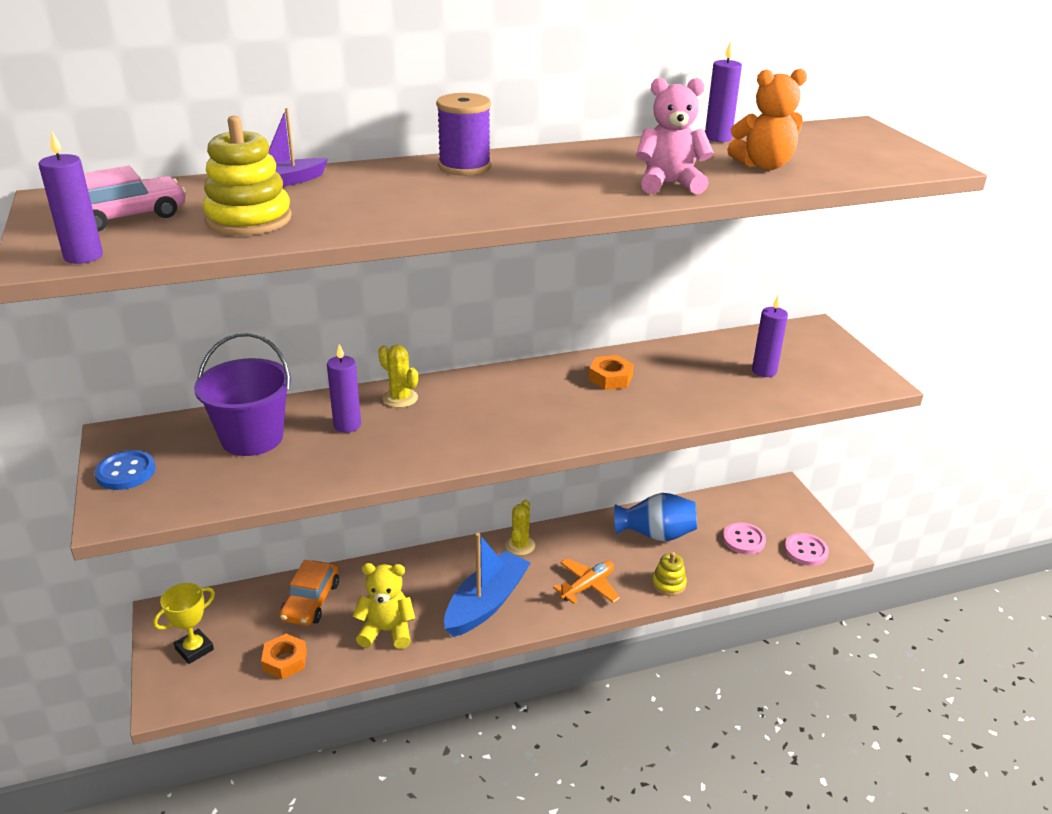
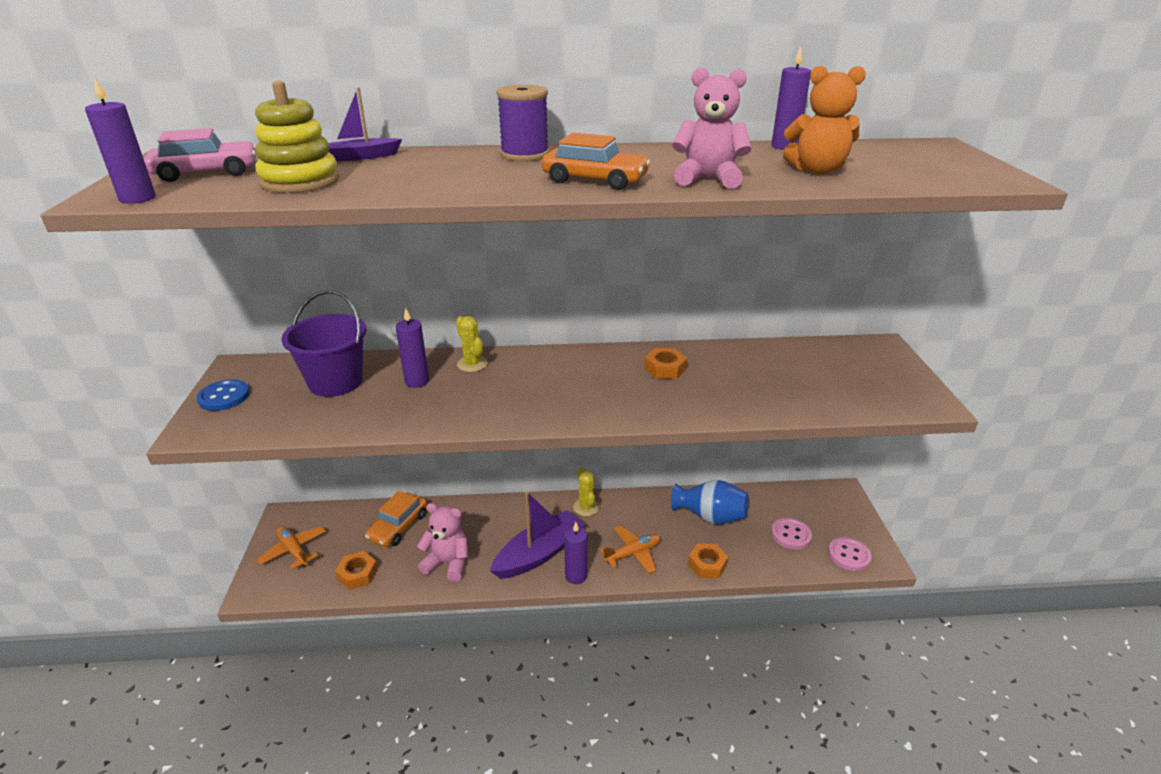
camera: 15 degrees right, 0 degrees up
yellow trophy [153,583,215,664] -> orange plane [257,526,326,570]
yellow teddy bear [352,563,415,649] -> pink teddy bear [417,503,468,581]
blue boat [444,533,531,637] -> purple boat [490,492,585,579]
yellow cactus [505,499,535,556] -> yellow cactus turned 45 degrees counterclockwise [573,467,600,516]
yellow stacking toy [652,552,687,596] -> orange nut [688,543,728,578]
purple candle [752,296,788,377] -> purple candle moved to [564,522,587,584]
none -> orange car [542,133,650,190]

